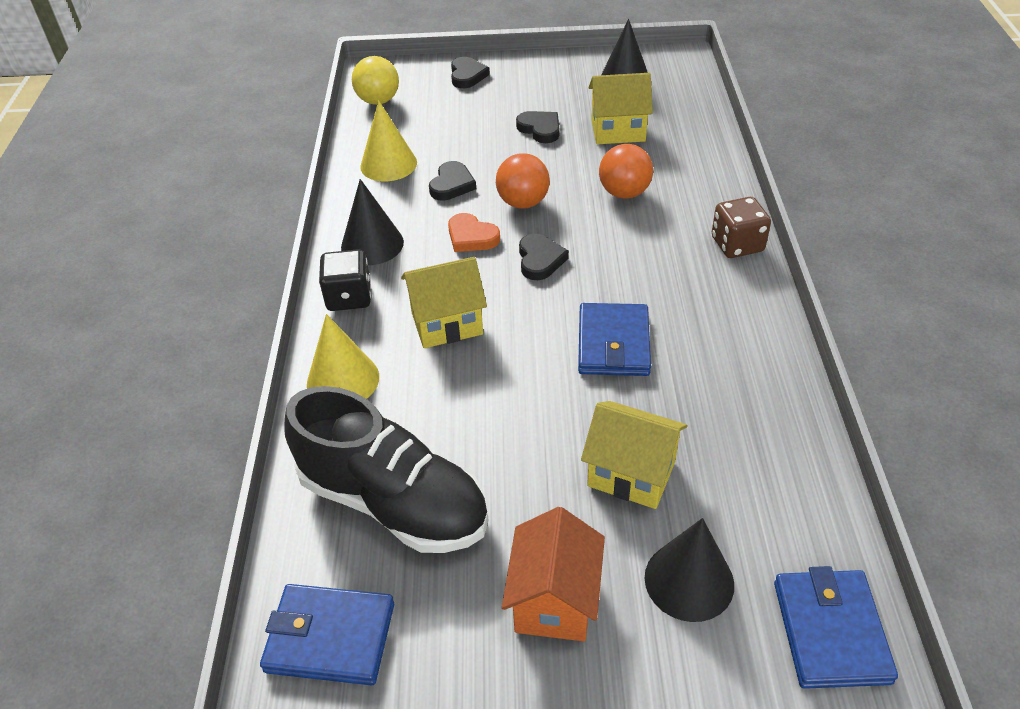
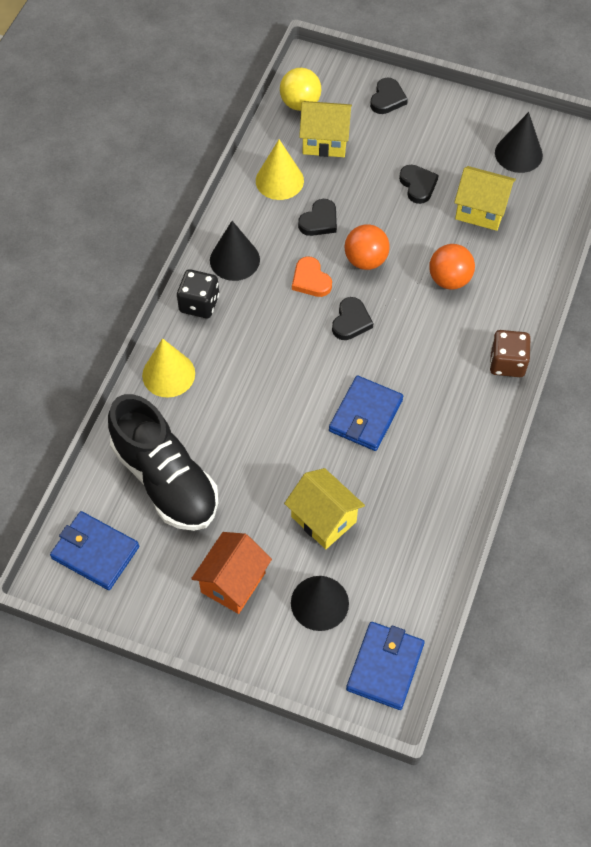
camera: 20 degrees right, 15 degrees up
yellow house [401,257,487,348] -> yellow house moved to [299,101,352,157]

